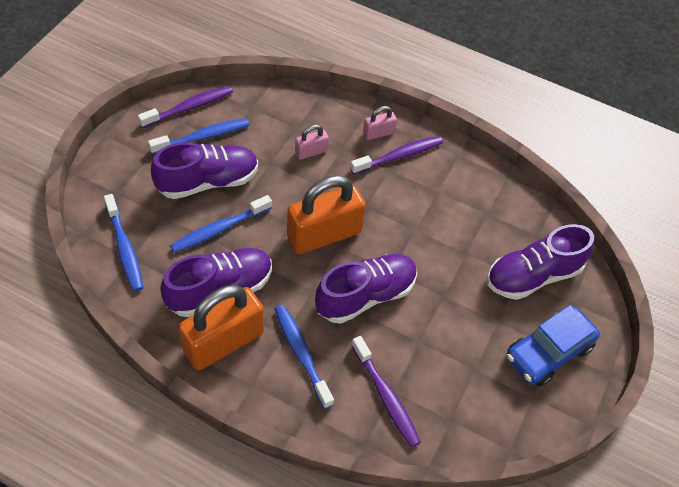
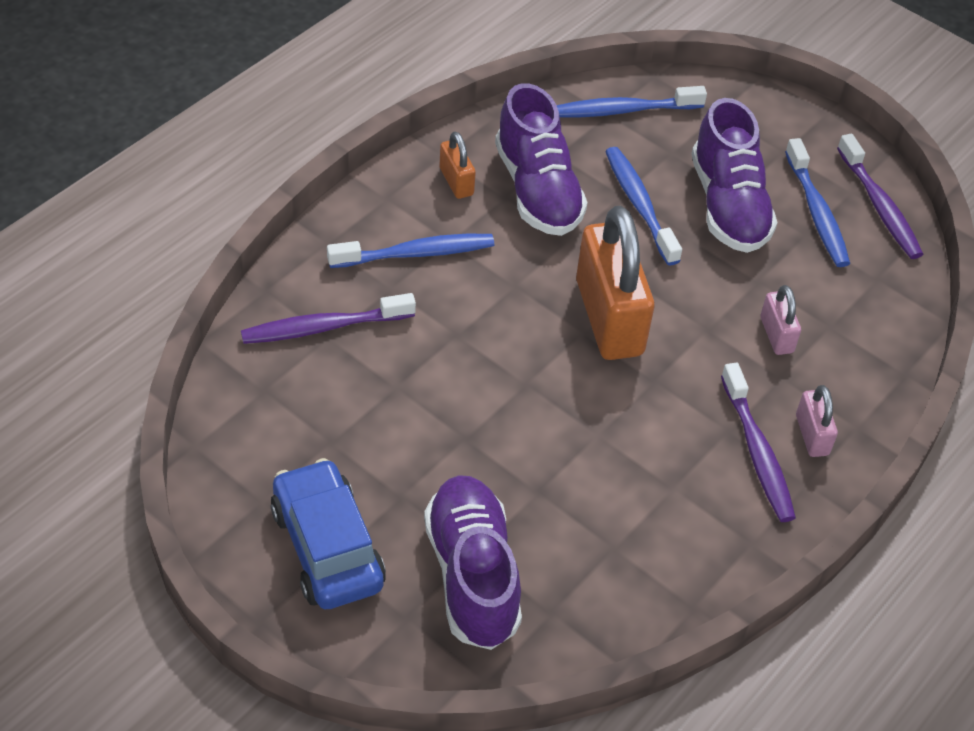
camera: 105 degrees right, 5 degrees down
orange padlock [178,285,264,370] -> orange padlock [439,131,476,199], size x0.47
purple shoe [315,254,417,324] -> none

